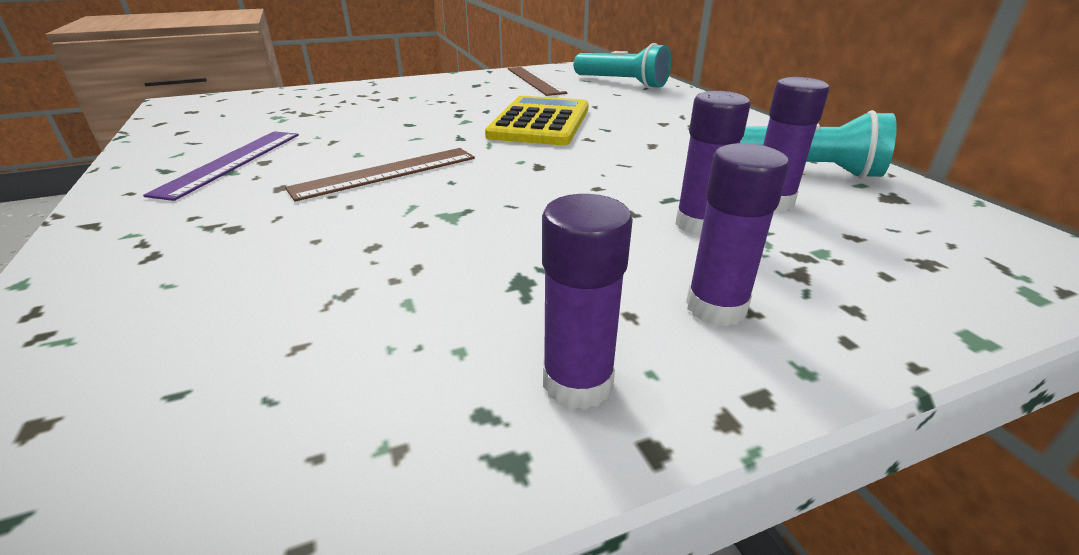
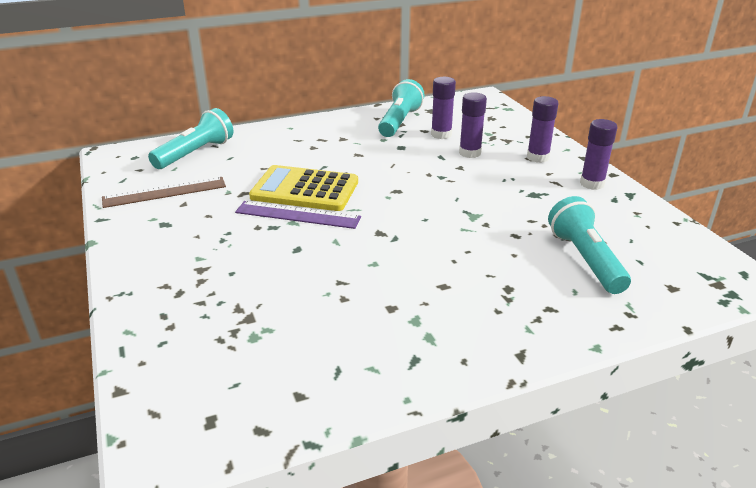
camera: 90 degrees left, 0 degrees up
purple ruler [143,131,299,201] -> purple ruler moved to [235,201,361,229]
brown ruler [285,148,475,202] -> none
none -> turquoise flashlight [548,196,631,294]

